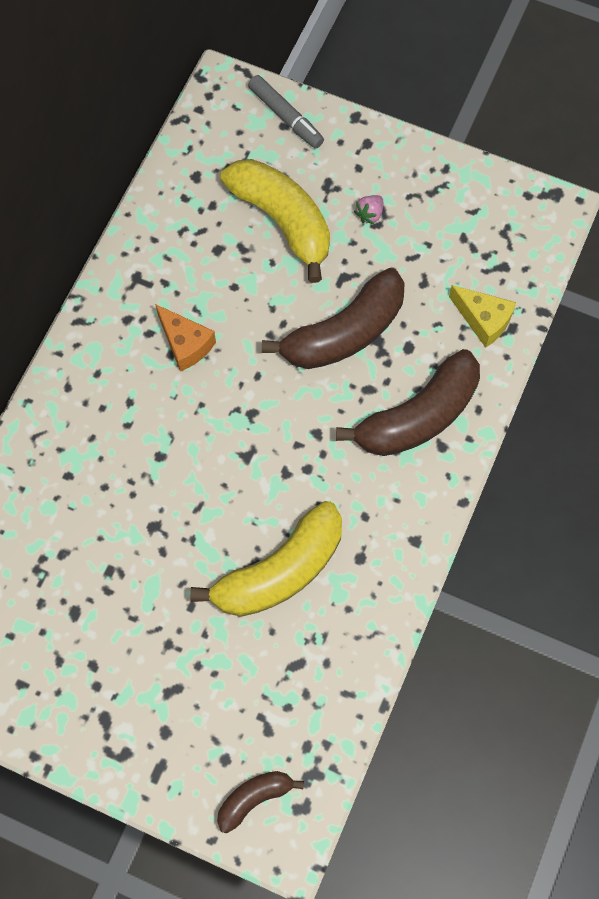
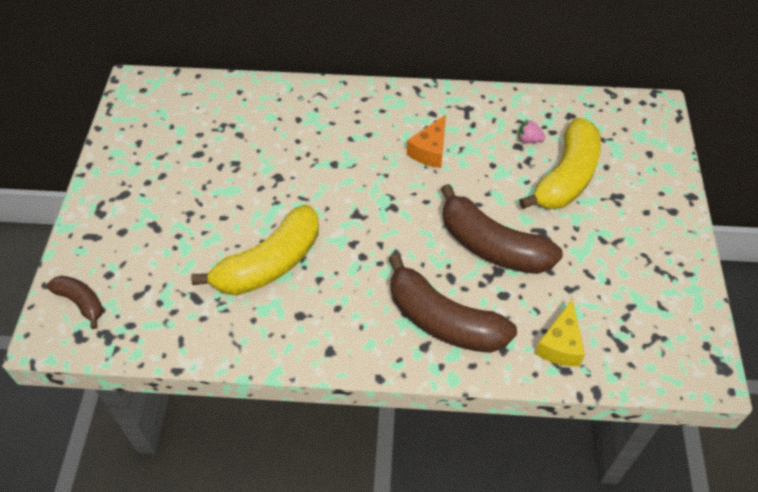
camera: 70 degrees right, 15 degrees down
yellow banana [190,501,342,617] -> yellow banana turned 75 degrees counterclockwise [191,205,319,296]
grey marker [248,75,324,149] -> none
pink strawberry [354,195,383,225] -> pink strawberry moved to [518,119,545,143]

